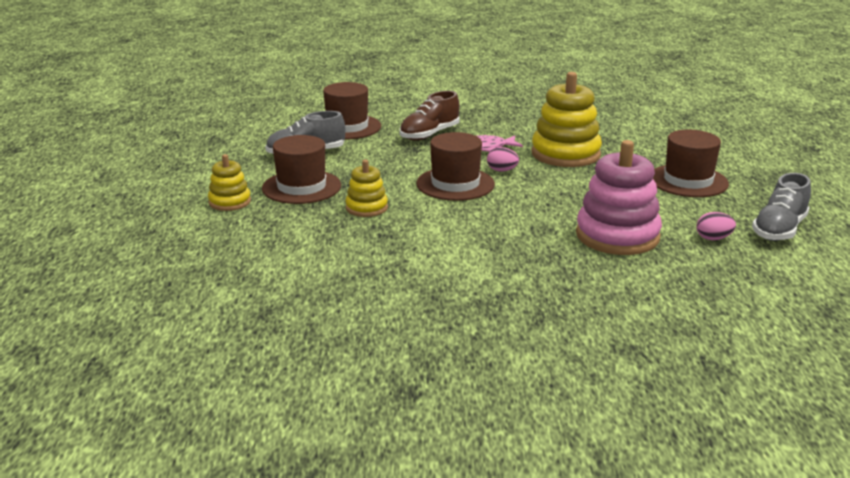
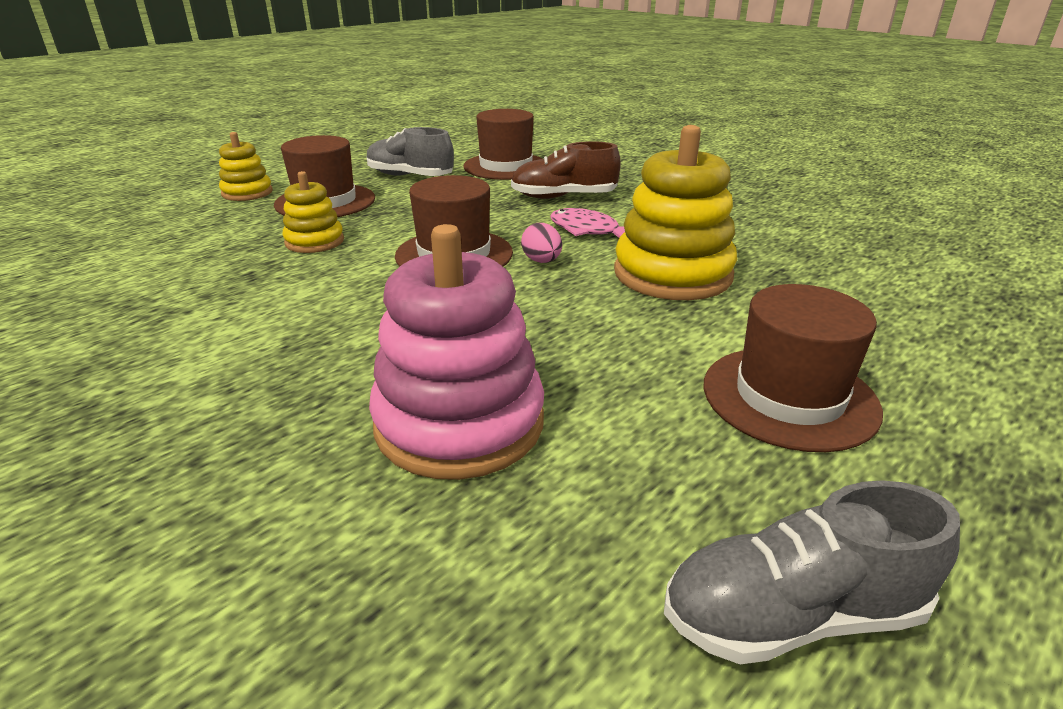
camera: 45 degrees right, 5 degrees up
pink egg [696,212,736,240] -> none

